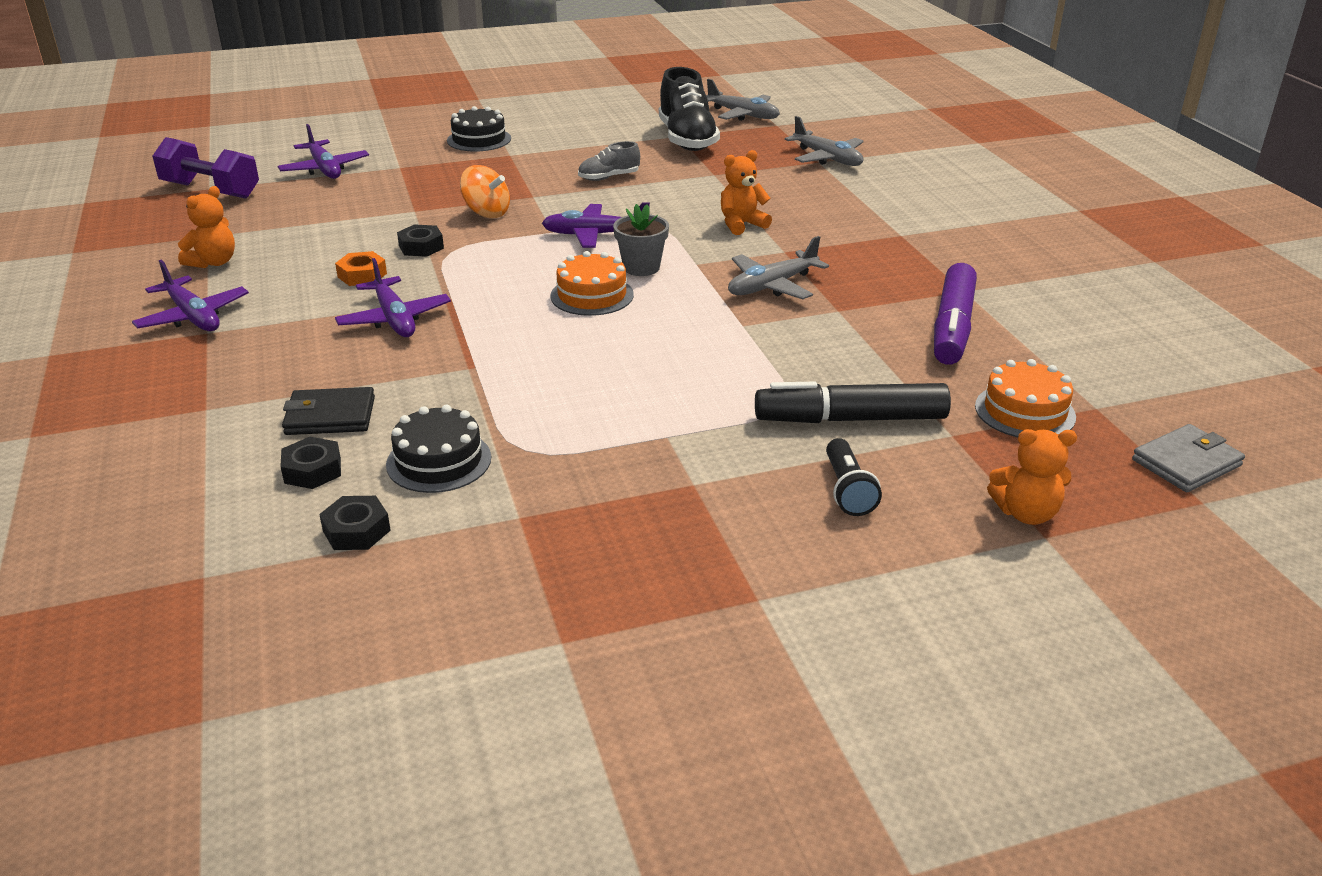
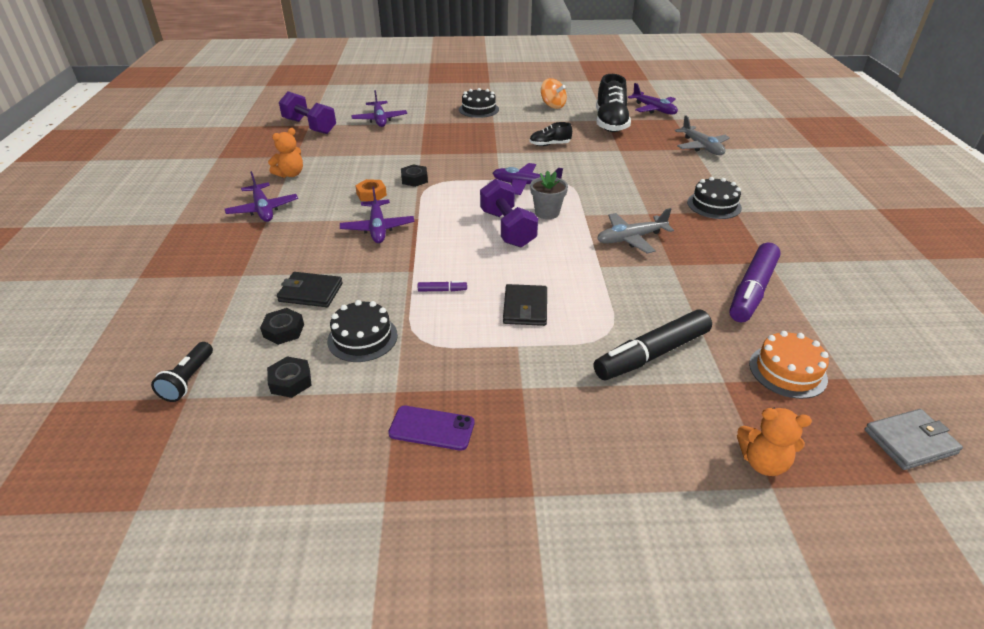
camera: 15 degrees right, 5 degrees up
orange spinning top [460,165,510,218] -> orange spinning top moved to [541,78,567,109]
orange cake [550,251,634,316] -> purple dumbbell [480,179,538,248]
grey shoe [578,141,640,181] -> black shoe [529,122,572,146]
grey plane [706,79,780,121] -> purple plane [627,83,678,115]
orange teddy bear [721,150,772,235] -> none
black marker [755,382,951,423] -> black marker turned 45 degrees counterclockwise [594,310,712,380]
black flashlight [826,438,882,516] -> black flashlight moved to [151,342,213,402]
none -> purple phone [388,406,474,451]
none -> purple marker [418,281,467,291]
none -> black wallet [503,284,547,326]
none -> black cake [687,177,742,219]

